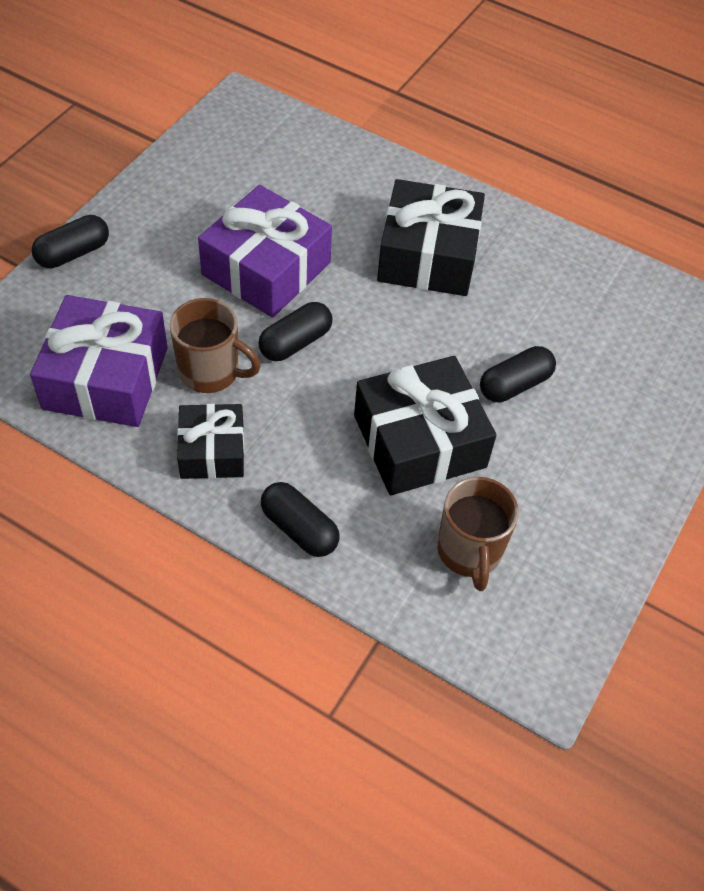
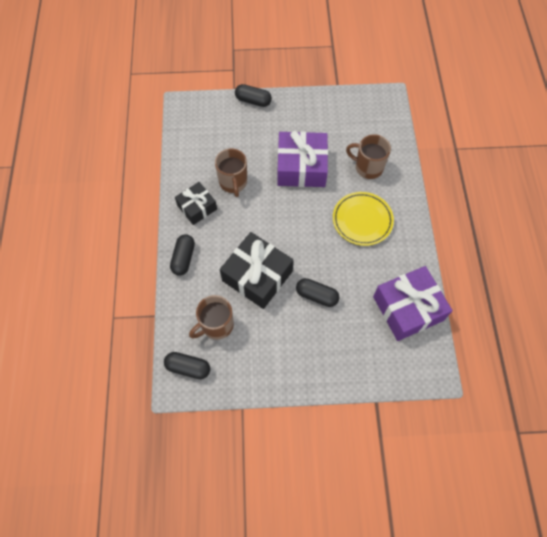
camera: 60 degrees right, 10 degrees up
purple gift [30,295,168,427] -> purple gift moved to [373,266,453,341]
black capsule [258,302,333,361] -> black capsule moved to [164,352,210,379]
black gift [377,179,485,296] -> yellow plate [333,192,394,246]
none -> brown mug [346,134,391,179]

